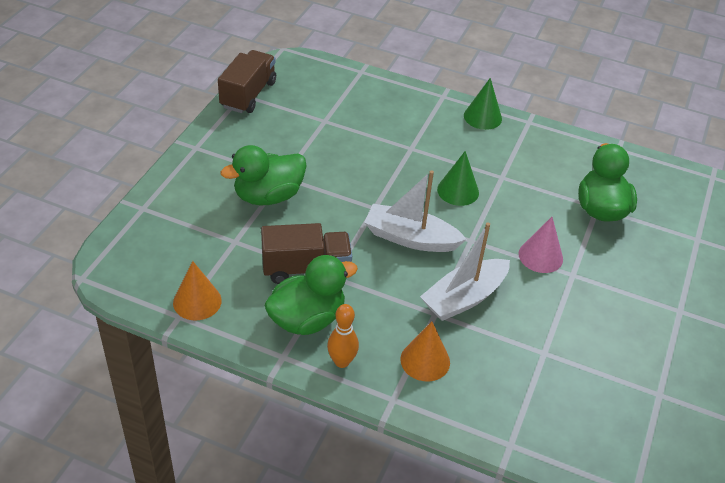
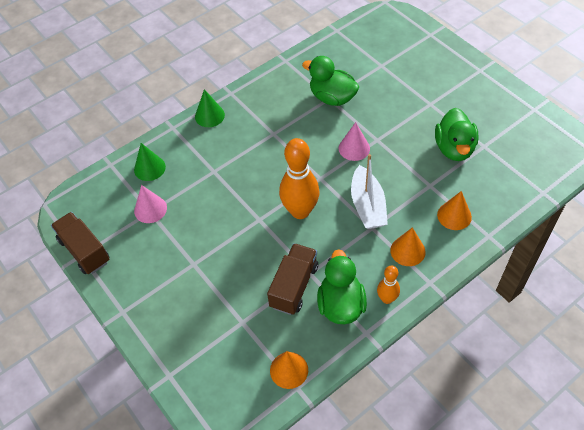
camera: 55 degrees left, 10 degrees up
green duck [220,145,307,206] -> green duck moved to [435,108,479,161]
white boat [364,170,467,252] -> orange bowling pin [279,138,320,219]
green cone [437,151,479,206] -> green cone moved to [134,143,166,181]
none -> pink cone [134,185,167,223]
none -> orange cone [437,191,472,230]

